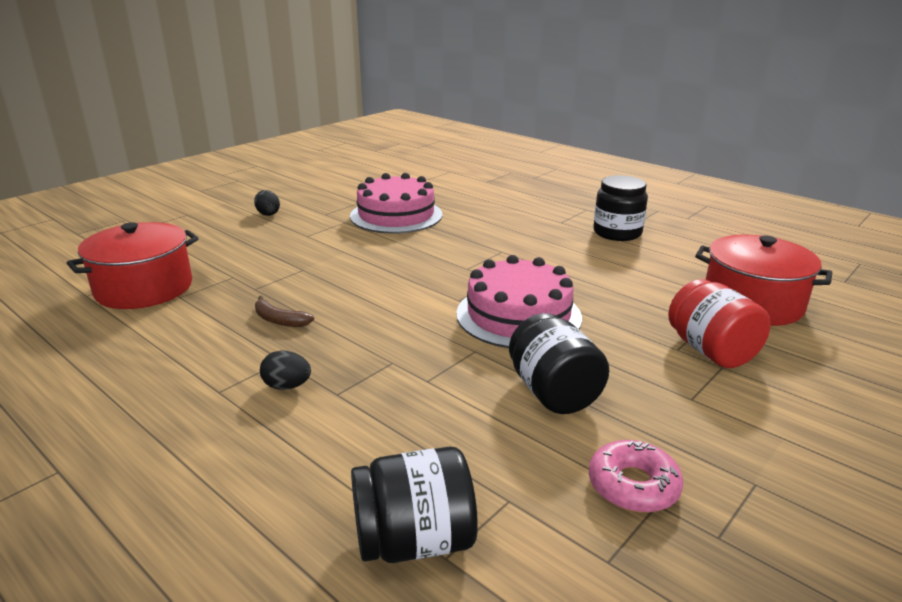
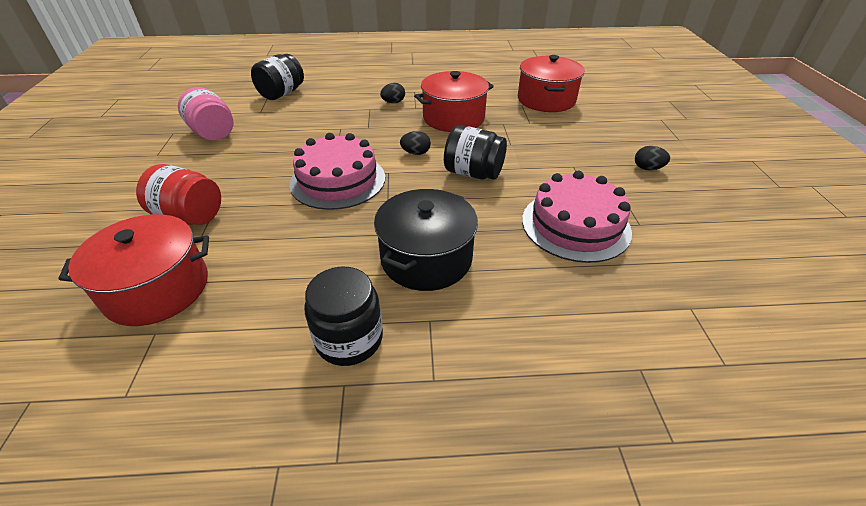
camera: 135 degrees right, 15 degrees up
brown banana [255,296,314,327] -> red pot [414,71,494,132]
black jar [509,313,609,414] -> black jar moved to [444,125,507,180]
pink donut [589,440,683,513] -> pink jar [178,87,233,141]
none -> black pot [374,189,478,291]
none -> black egg [400,131,431,155]

